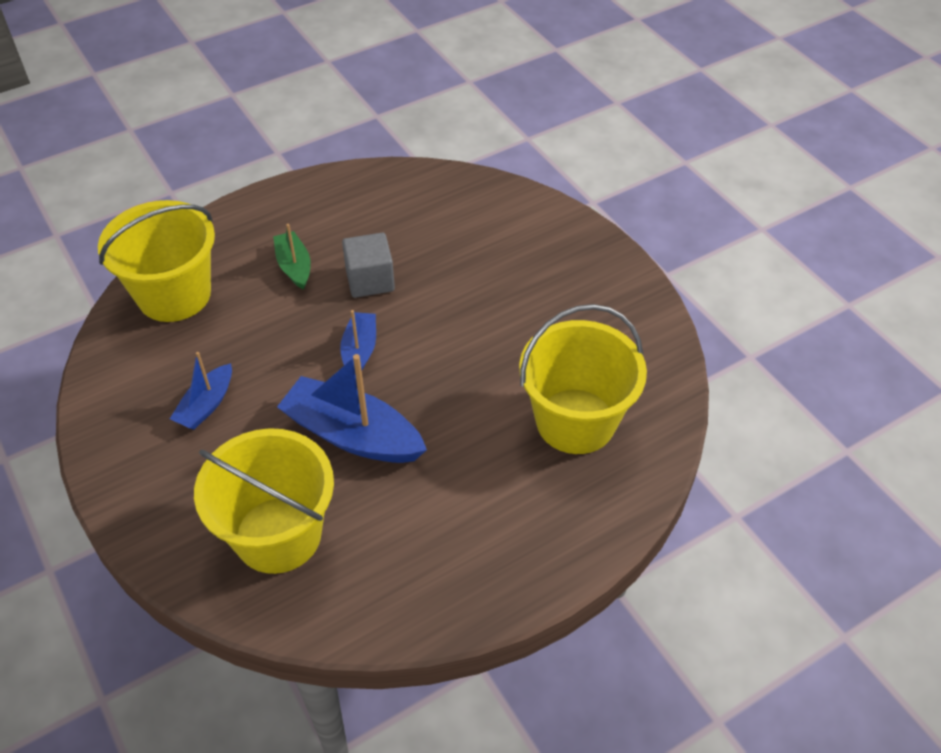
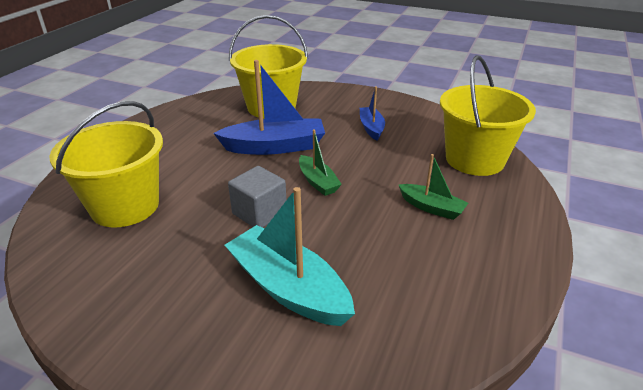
camera: 145 degrees right, 15 degrees down
blue boat [340,310,376,376] -> green boat [299,129,342,196]
grey cube [342,233,395,298] -> grey cube moved to [228,166,286,228]
none -> turquoise boat [225,187,355,326]

